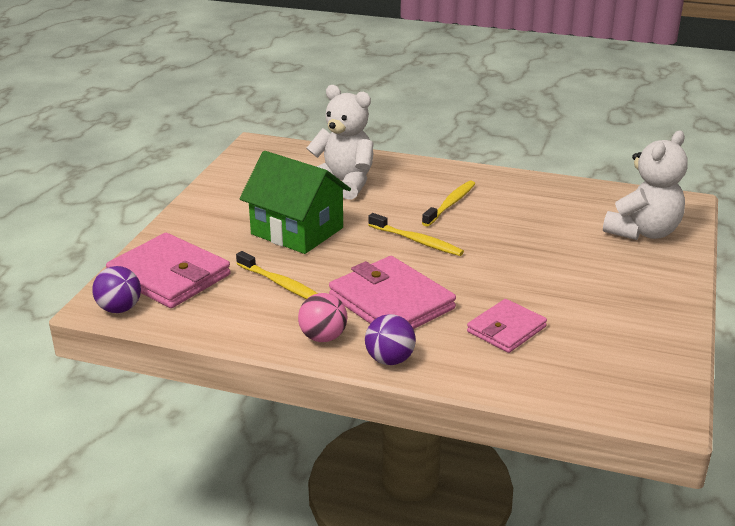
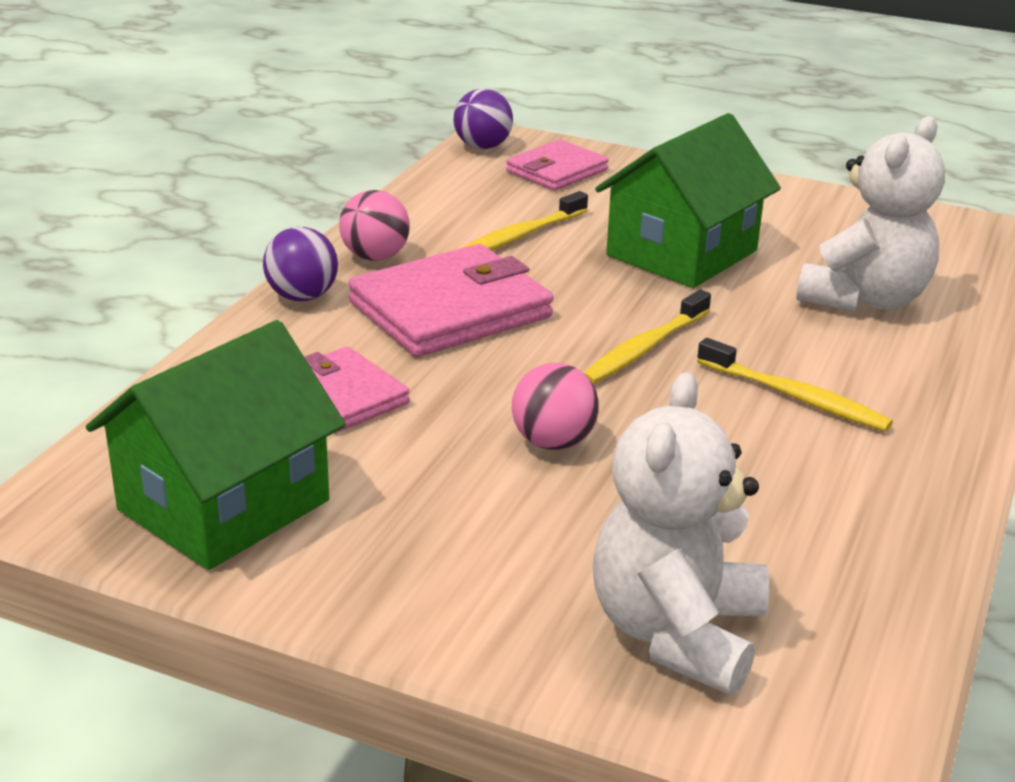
camera: 95 degrees right, 0 degrees up
pink wallet [106,233,231,308] -> pink wallet [506,139,609,191], size x0.61
white teddy bear [603,131,688,240] -> white teddy bear turned 60 degrees clockwise [592,372,769,695]
none -> green house [86,320,346,570]
none -> pink ball [512,363,599,450]

